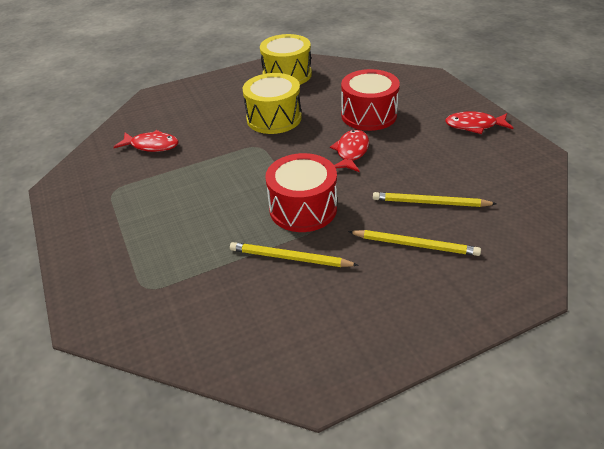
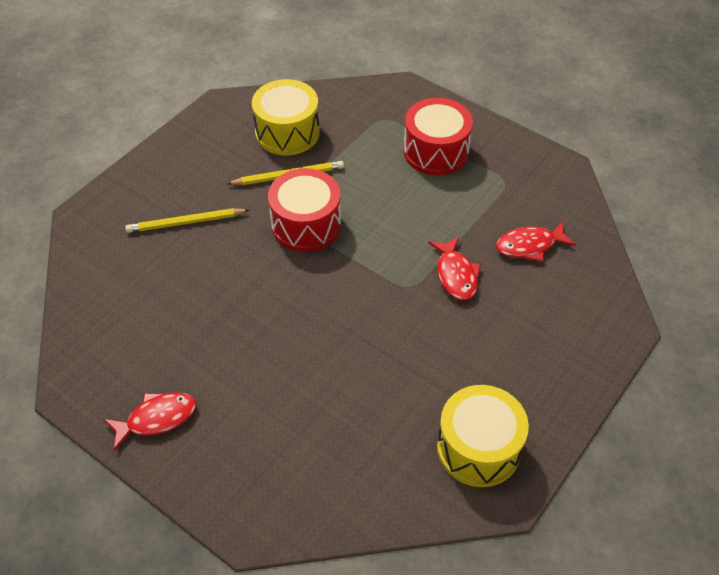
camera: 150 degrees right, 10 degrees up
yellow drum [242,73,302,134] -> yellow drum moved to [252,79,320,155]
red fish [330,130,369,172] -> red fish moved to [428,236,481,300]
red drum [341,69,400,131] -> red drum moved to [404,98,473,175]
yellow pencil [373,192,496,207] -> none

